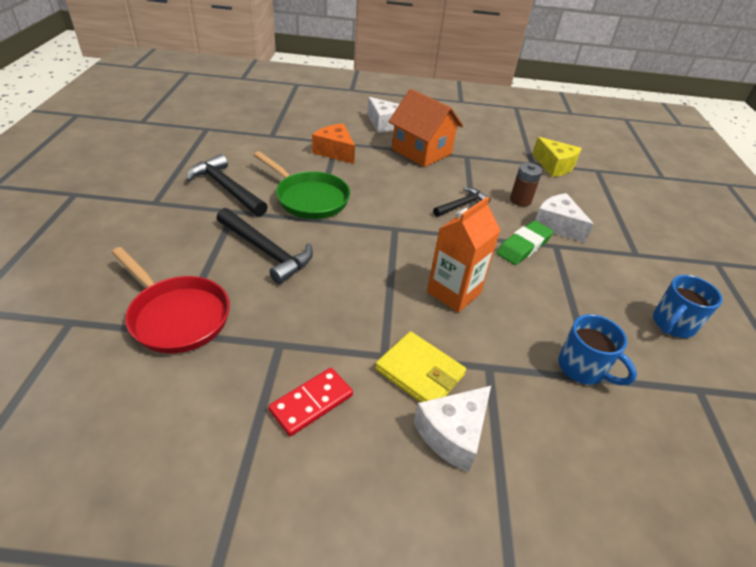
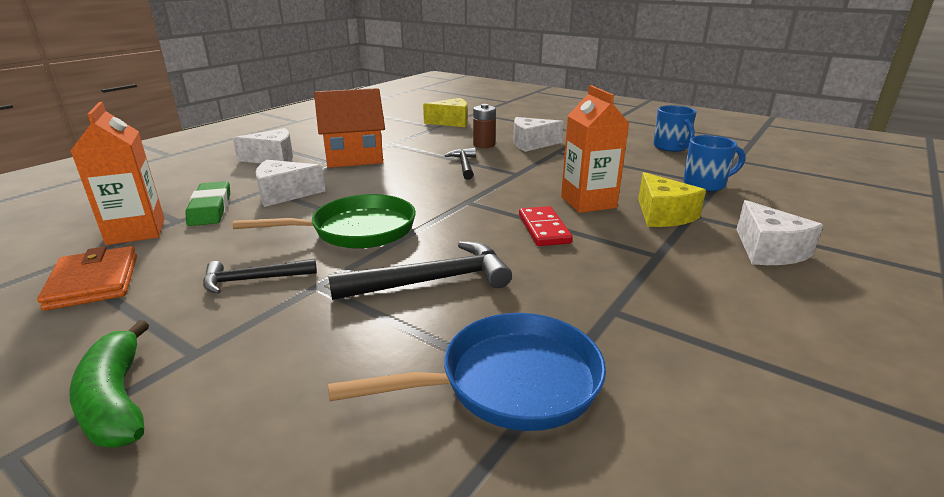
camera: 55 degrees left, 15 degrees down
red pan [112,247,230,353] -> blue pan [328,313,606,431]
black hammer [186,154,268,217] -> black hammer [203,259,317,294], size x0.63
red domino [268,368,353,436] -> red domino moved to [519,206,573,246]
orange cheese [312,123,355,164] -> white cheese [255,160,325,207]
yellow wallet [375,331,466,402] -> none
green eraser [496,221,553,265] -> green eraser moved to [185,181,230,226]
none -> orange wallet [37,246,137,311]
none -> green banana [69,320,149,448]
none -> orange carton [70,102,165,245]
none -> yellow cheese [638,172,706,227]

